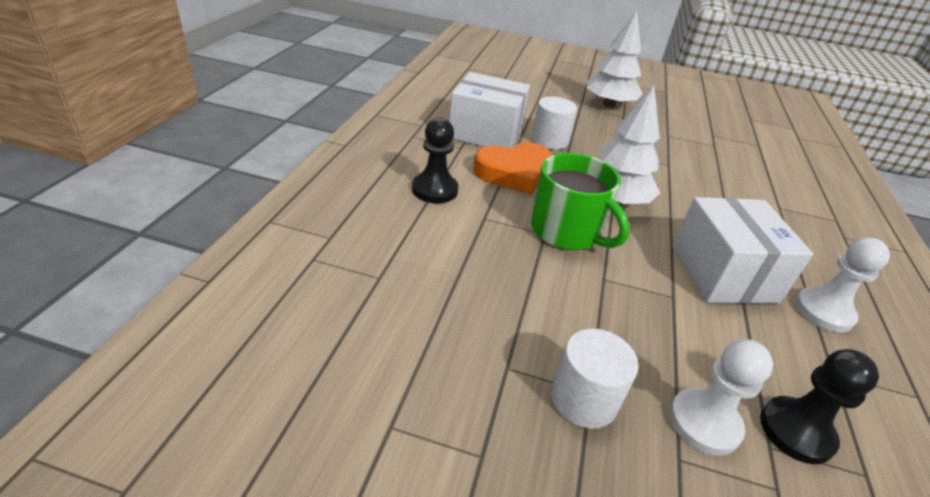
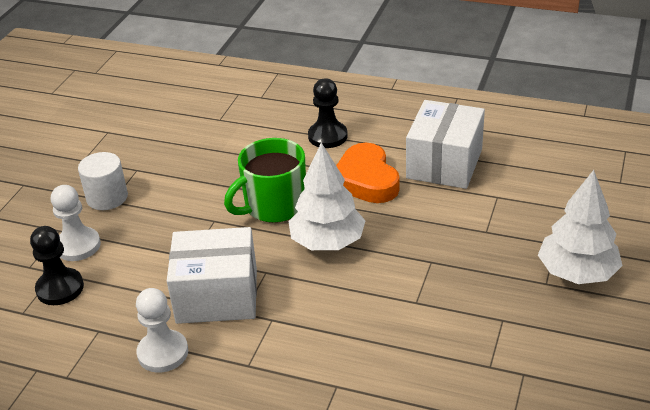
camera: 100 degrees right, 0 degrees up
white cylinder [532,97,577,149] -> none

